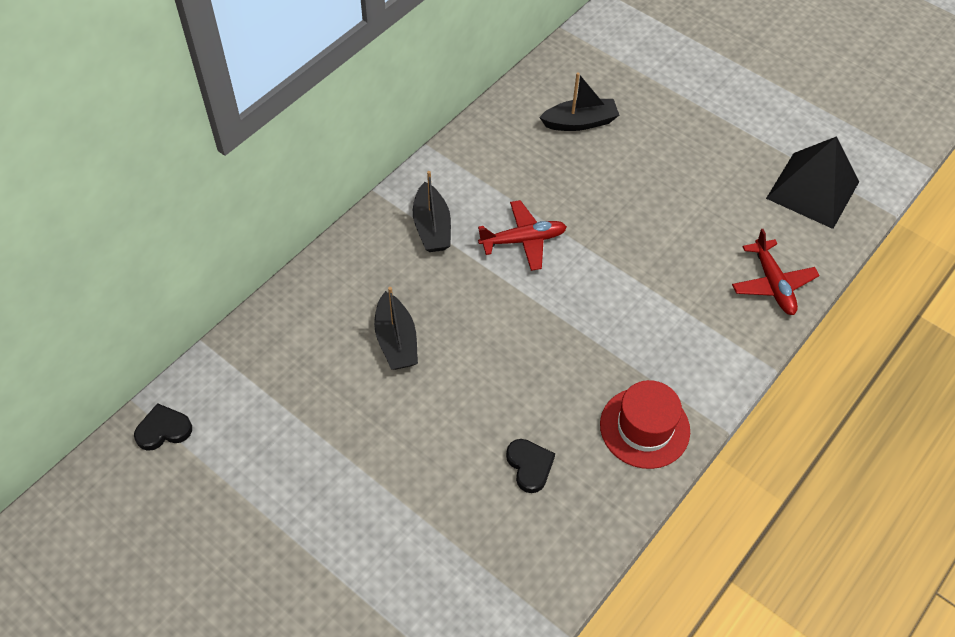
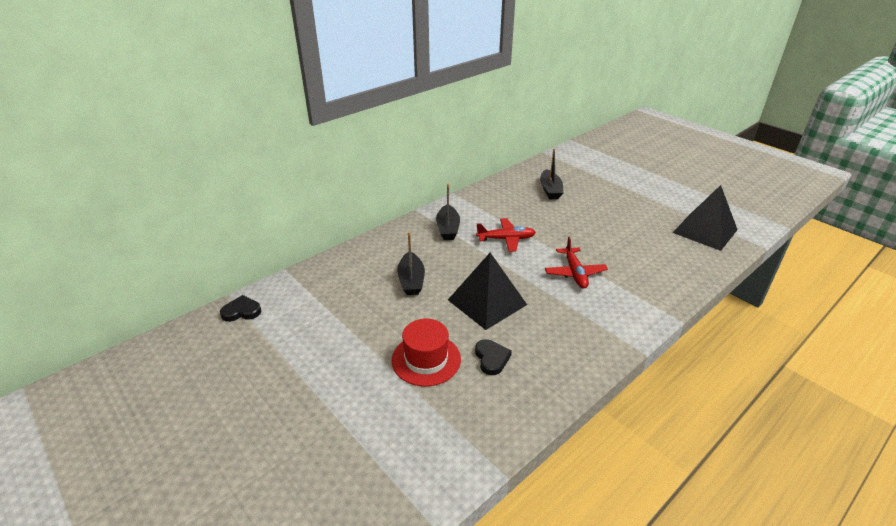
camera: 10 degrees right, 20 degrees down
black boat [539,72,619,131] -> black boat turned 90 degrees clockwise [540,148,563,199]
red hat [600,380,690,469] -> red hat moved to [391,319,461,386]
red plane [732,229,820,315] -> red plane moved to [545,237,608,289]
none -> black pyramid [448,253,527,330]

